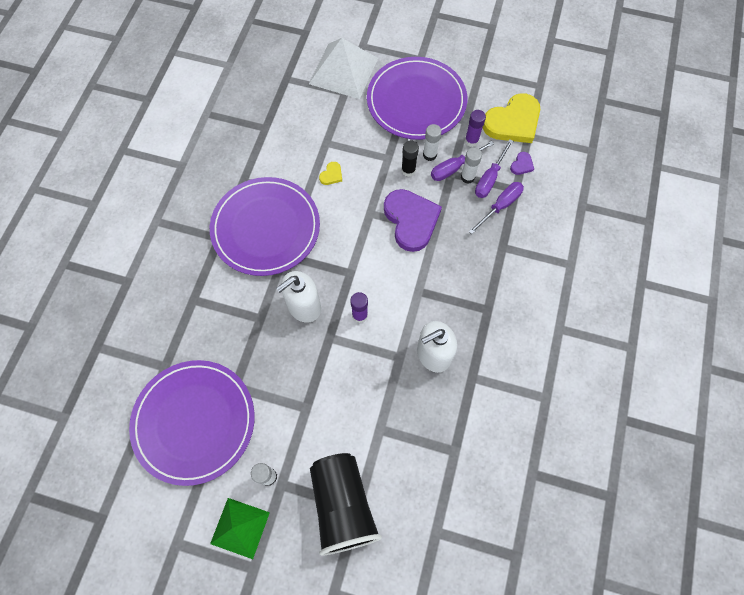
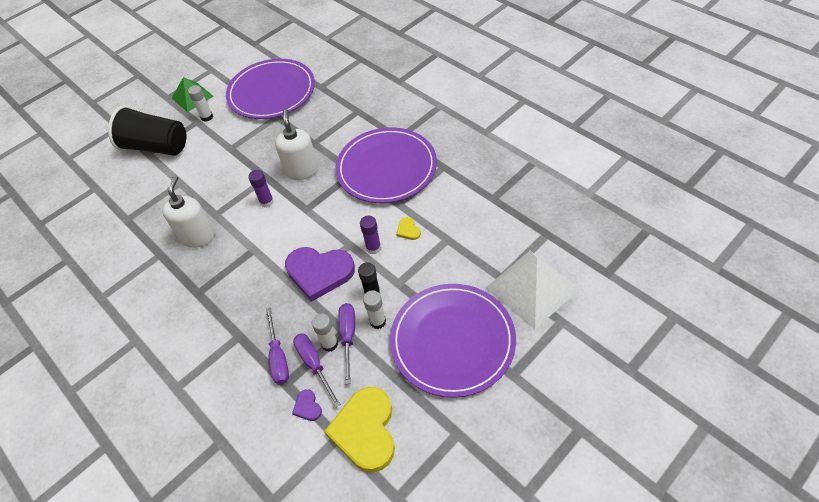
camera: 125 degrees right, 15 degrees down
purple glue stick [465,110,486,147] -> purple glue stick moved to [360,216,381,254]

